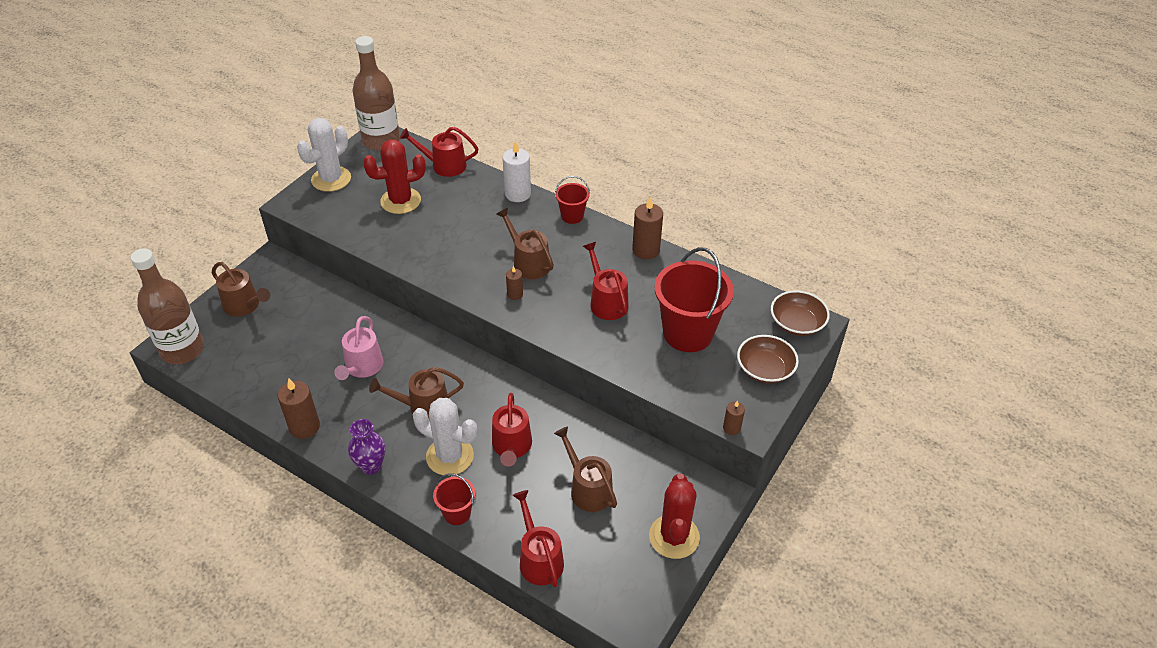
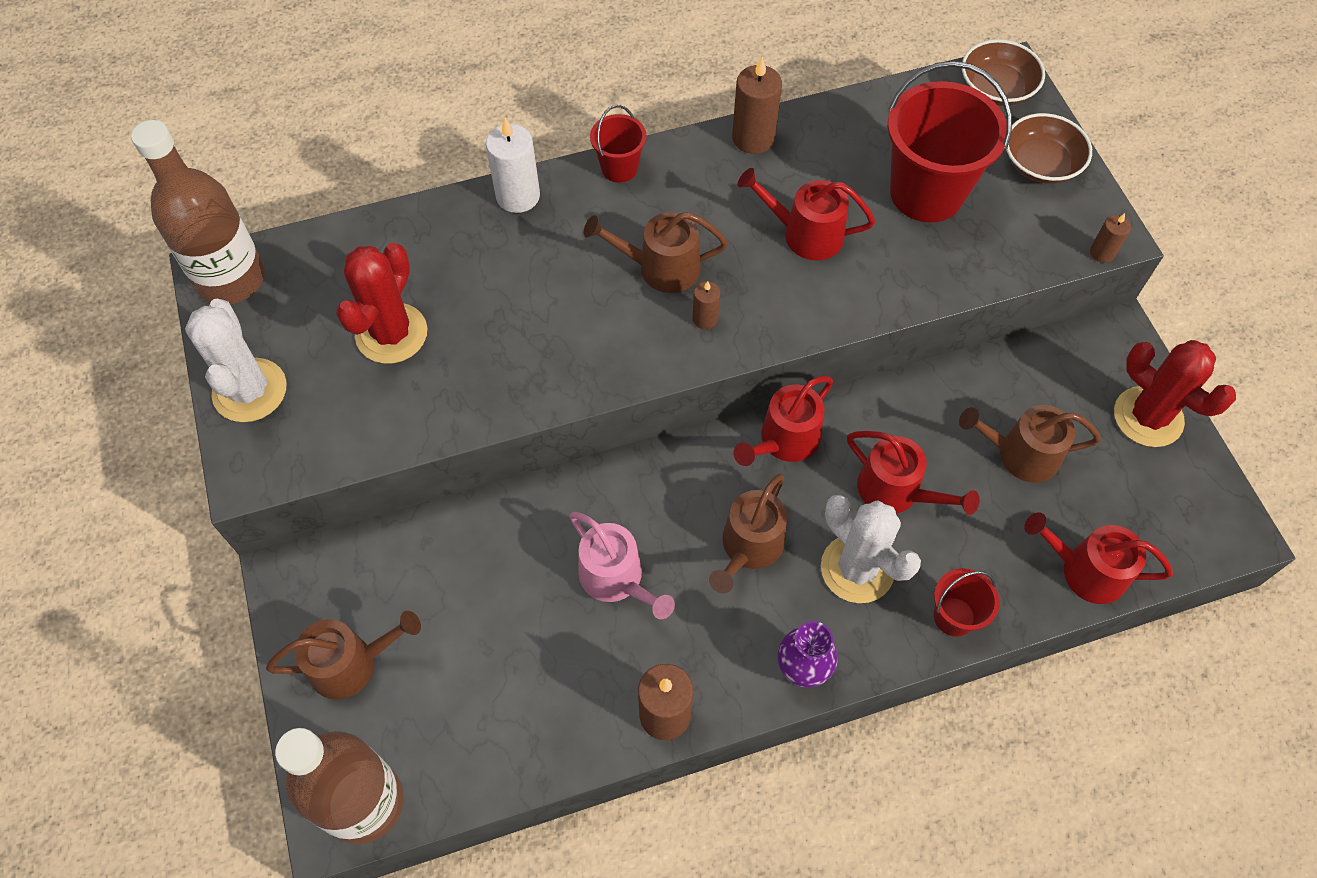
camera: 50 degrees left, 15 degrees up
red watering can [399,127,479,177] -> red watering can moved to [733,376,833,466]
white cactus [413,398,478,476] -> white cactus turned 75 degrees clockwise [821,495,921,603]

